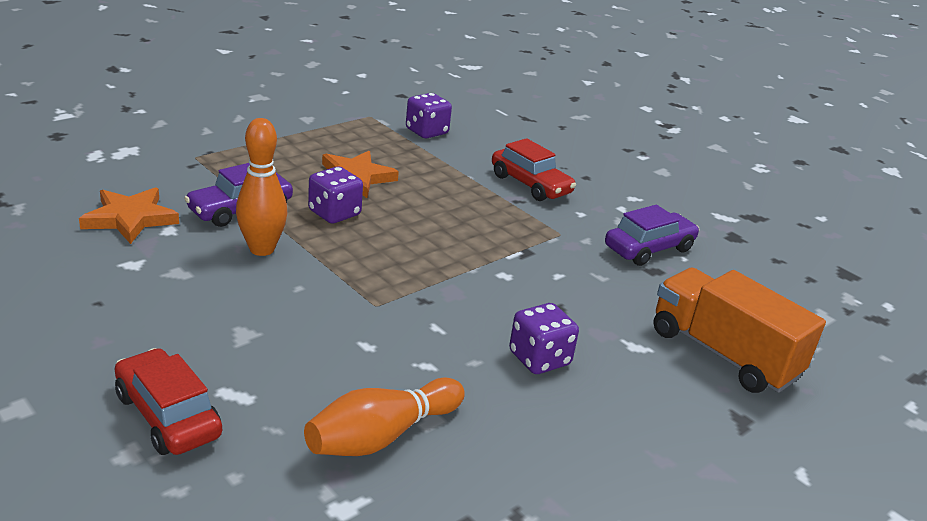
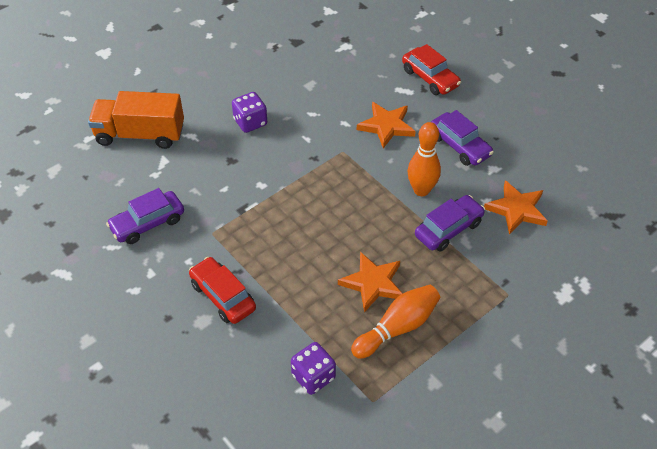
camera: 175 degrees left, 20 degrees up
orange bowling pin [304,377,465,456] -> orange bowling pin moved to [351,285,440,359]
purple dice [308,167,363,223] -> none
orange truck [653,268,826,393] -> orange truck turned 135 degrees clockwise [88,91,184,149]
none -> orange star [357,102,416,148]
none -> purple car [431,110,494,166]

